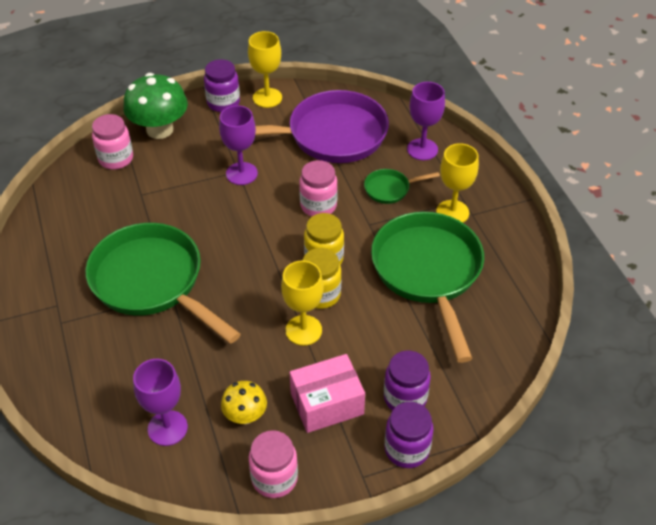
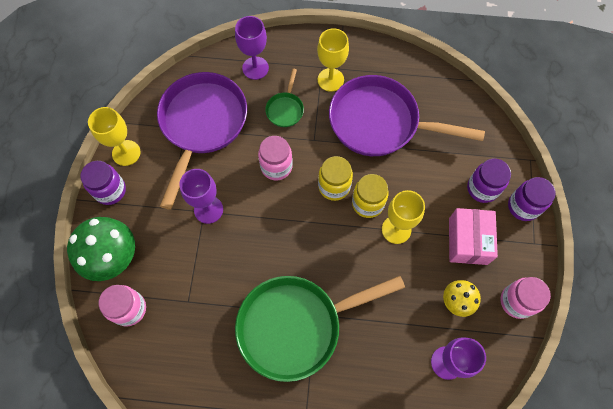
camera: 65 degrees left, 20 degrees up
green pan [371,212,484,363] -> purple pan [329,75,485,156]

